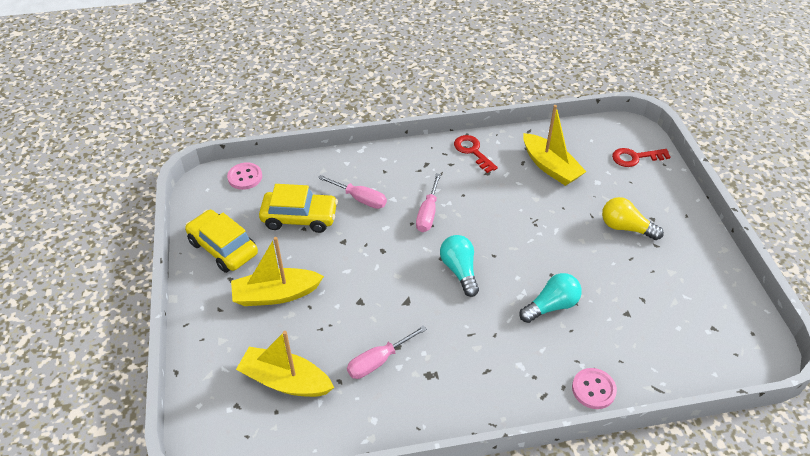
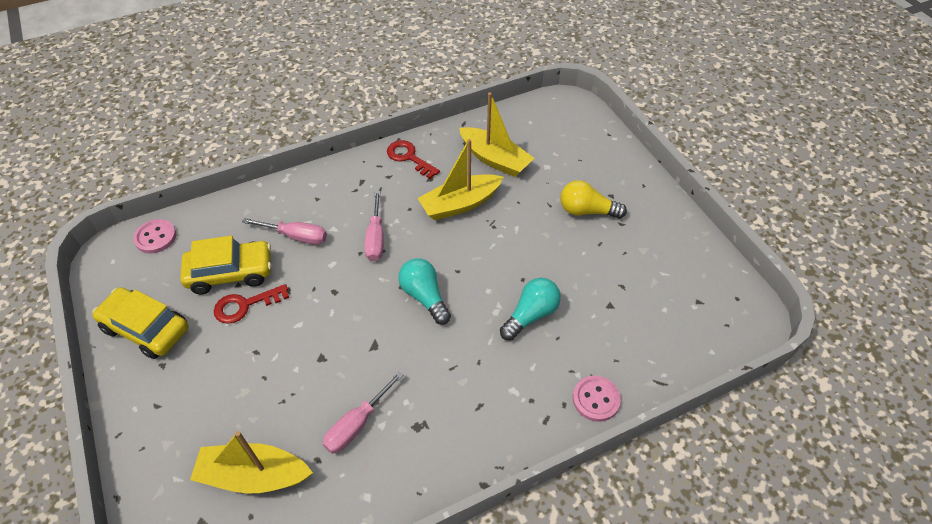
camera: 15 degrees left, 5 degrees up
yellow boat [231,237,324,306] -> yellow boat moved to [418,139,503,220]
red key [612,148,670,167] -> red key moved to [214,284,289,324]

